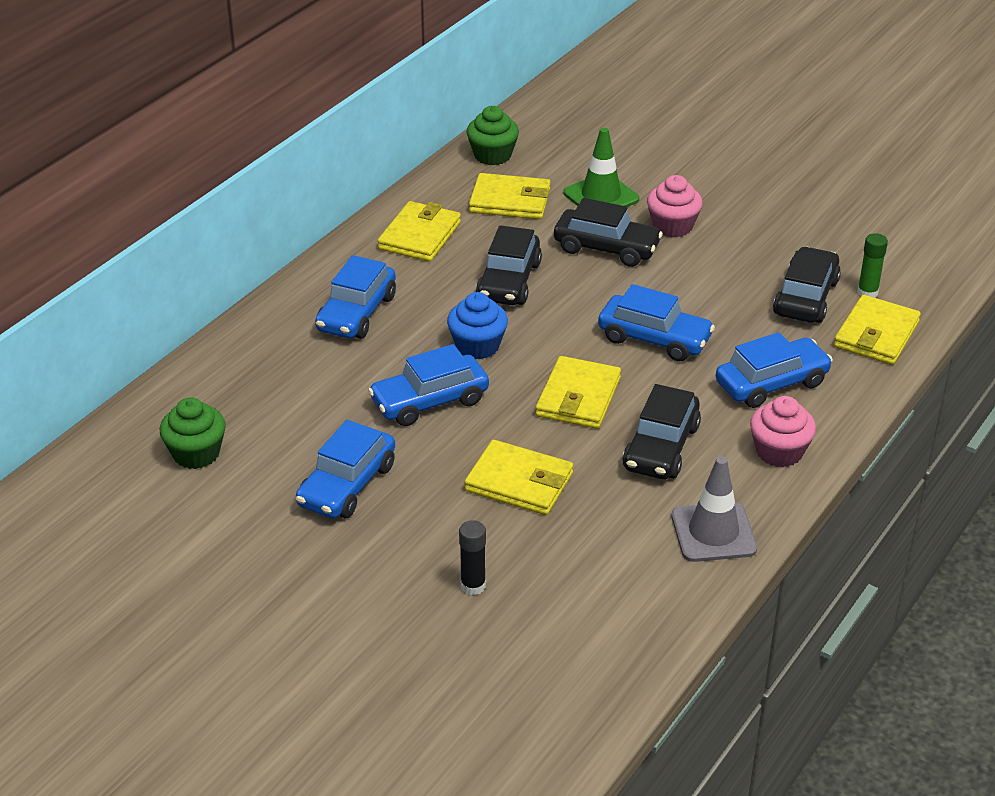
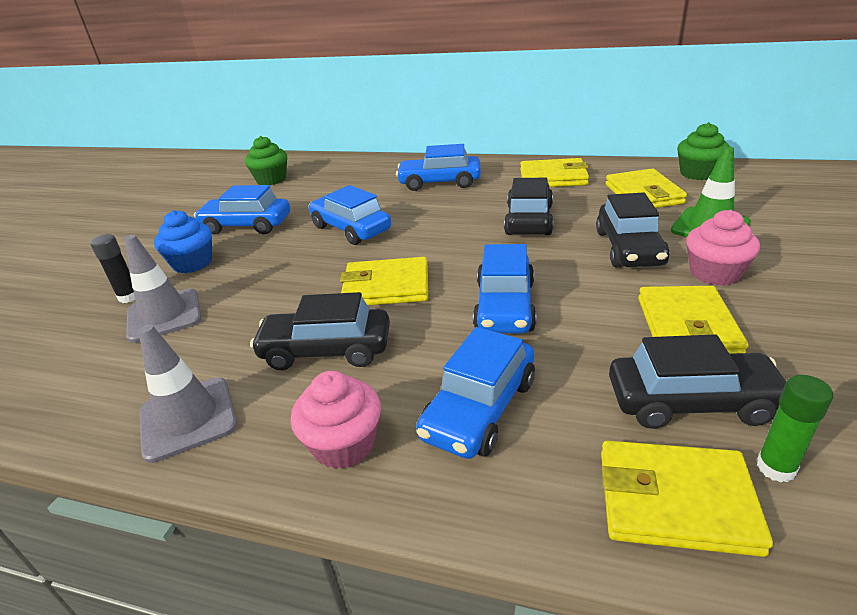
camera: 75 degrees right, 5 degrees down
blue cupcake [447,292,508,359] -> blue cupcake moved to [154,210,212,273]
yellow wallet [465,440,573,515] -> yellow wallet moved to [638,286,748,354]
black car [476,225,542,305] -> black car turned 105 degrees clockwise [504,178,554,235]
blue car [716,332,833,408] -> blue car turned 75 degrees clockwise [416,327,535,459]
none -> grey traffic cone [124,235,202,343]

